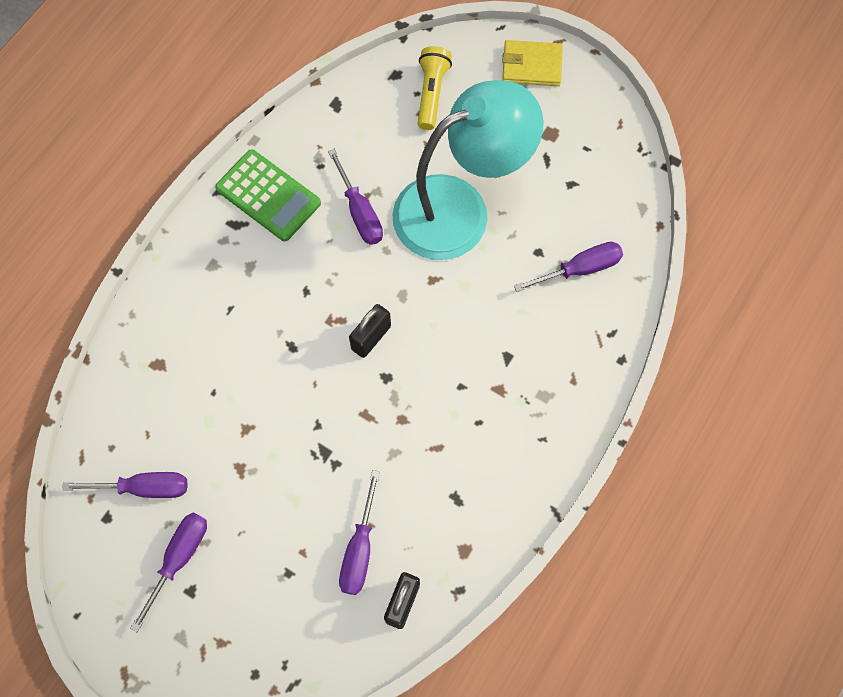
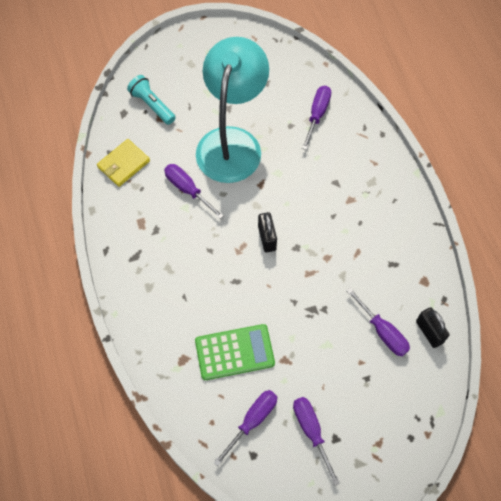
camera: 50 degrees left, 5 degrees down
green calculator [215,149,321,241] -> green calculator moved to [195,324,275,380]
purple screwdriver [328,149,383,245] -> purple screwdriver turned 150 degrees counterclockwise [164,164,224,219]
yellow flashlight [418,46,452,130] -> turquoise flashlight [127,75,176,125]
yellow wallet [502,40,563,86] -> yellow wallet moved to [97,139,150,187]

